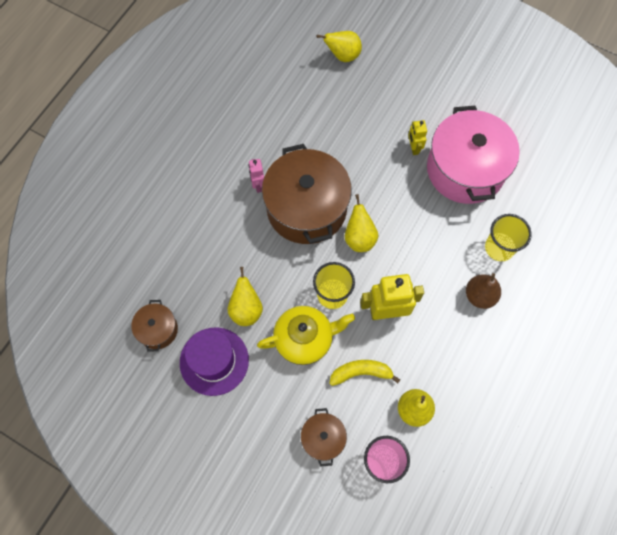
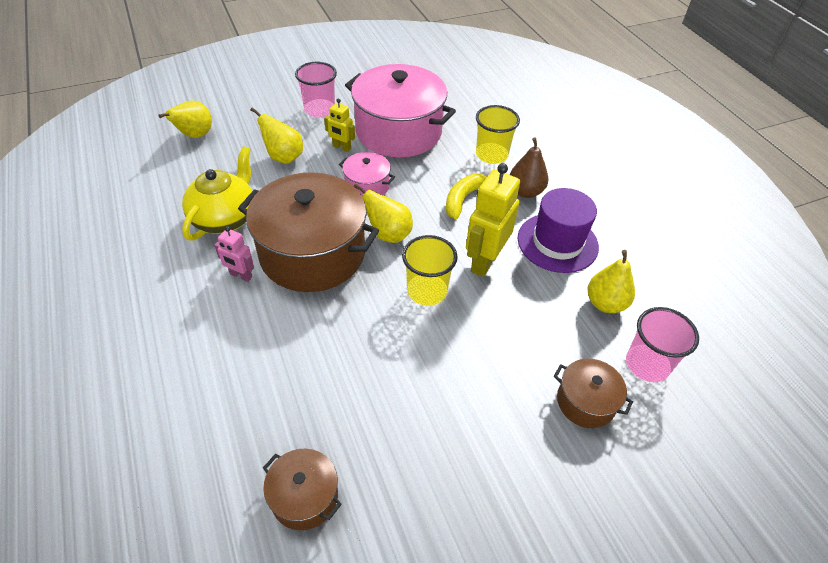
camera: 55 degrees left, 20 degrees down
purple hat [180,327,249,396] -> purple hat moved to [518,188,599,273]
yellow pear [228,267,263,326] -> yellow pear moved to [250,107,303,164]
yellow teapot [257,306,355,365] -> yellow teapot moved to [182,146,252,241]
yellow banana [329,360,400,386] -> yellow banana moved to [446,174,487,219]
none -> pink cup [295,62,337,117]
none -> pink pot [339,152,395,196]

